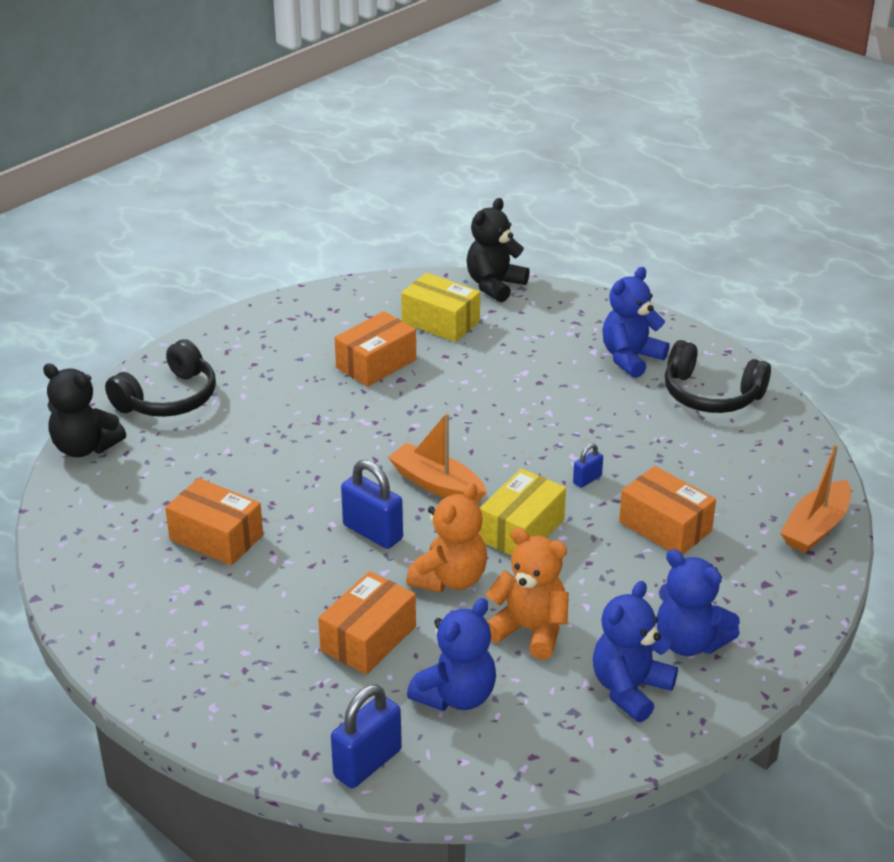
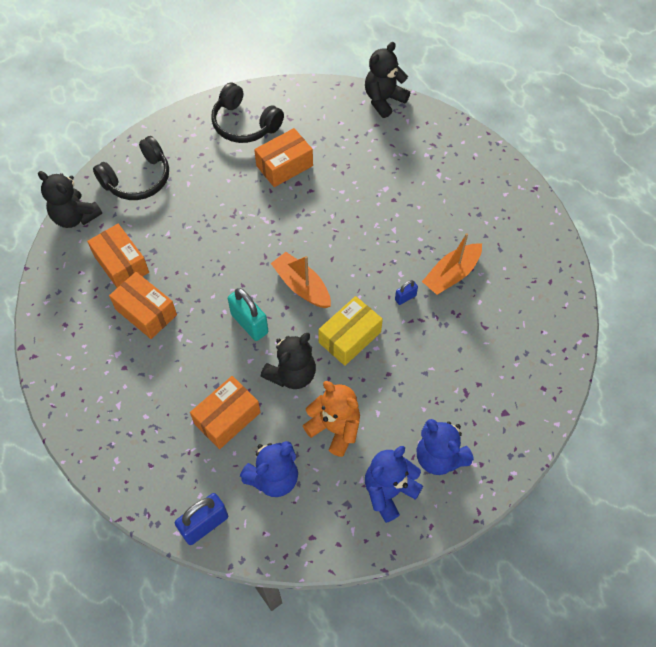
camera: 10 degrees right, 25 degrees up
blue padlock [341,460,403,549] -> turquoise padlock [228,288,268,341]
yellow box [401,273,480,342] -> none
orange teddy bear [406,483,487,592] -> black teddy bear [261,333,316,389]
blue teddy bear [602,267,670,378] -> none
orange box [619,466,716,555] -> orange box moved to [87,224,149,288]
black headphones [665,340,771,413] -> black headphones moved to [211,83,284,143]
orange boat [780,444,851,553] -> orange boat moved to [422,233,482,295]

